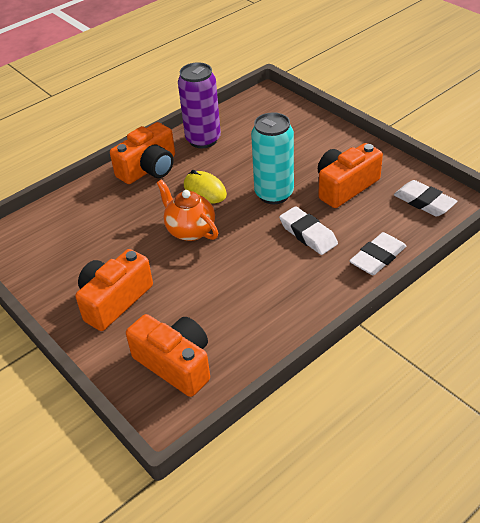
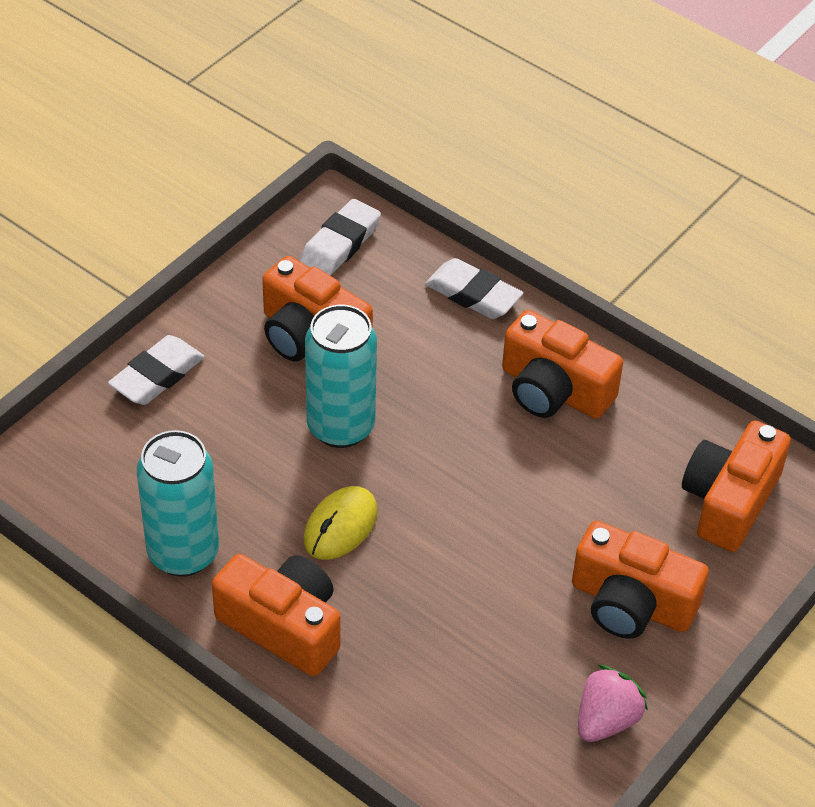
camera: 105 degrees left, 5 degrees up
orange teapot [157,179,218,241] -> none
purple can [178,62,221,148] -> turquoise can [137,430,219,577]
white eraser [279,206,338,255] -> white eraser moved to [108,335,205,405]
none -> orange camera [502,310,623,419]
none -> pink strawberry [578,664,648,742]

